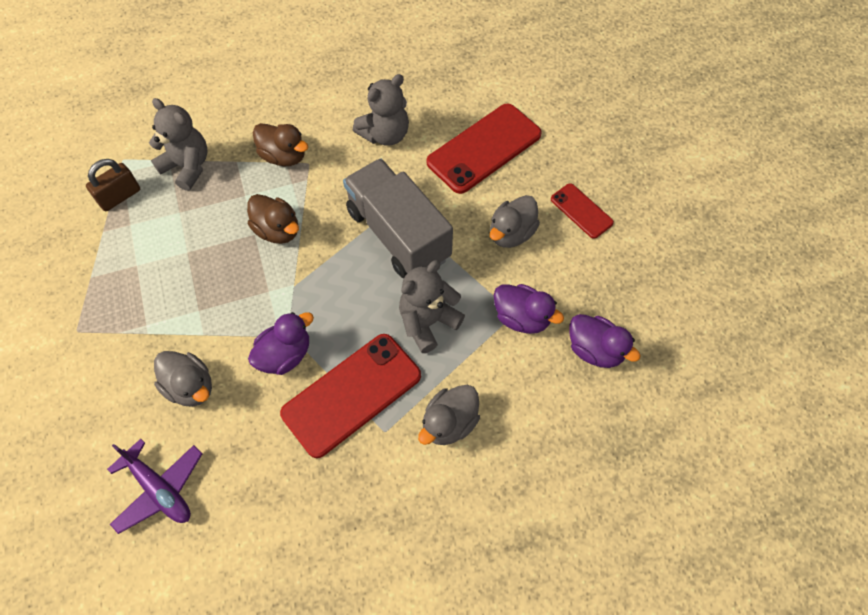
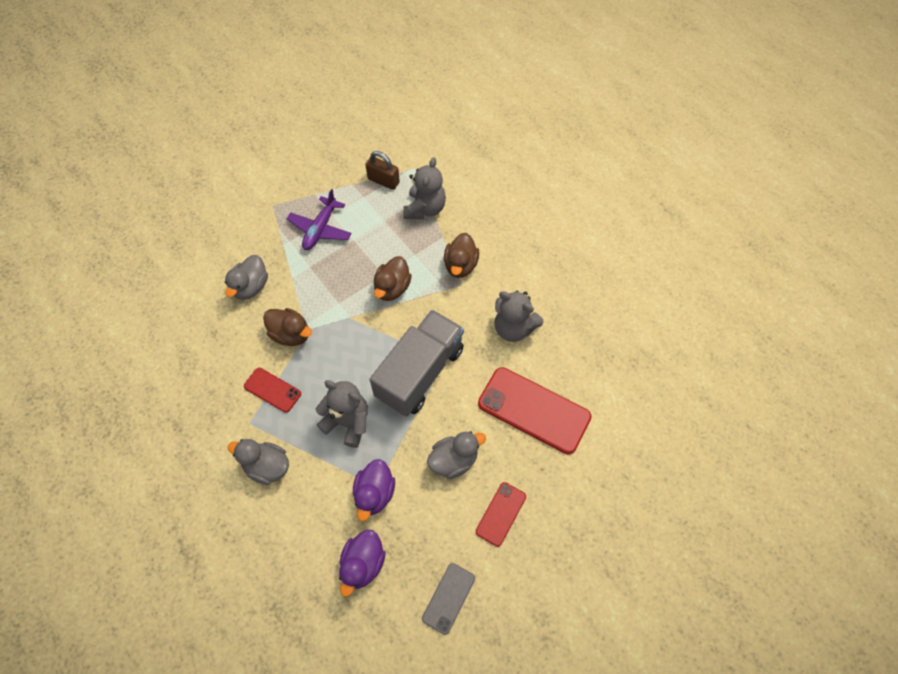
camera: 70 degrees right, 0 degrees up
purple plane [107,439,203,534] -> purple plane moved to [287,189,352,250]
purple duck [248,312,314,375] -> brown duck [263,308,312,346]
red phone [280,334,421,458] -> red phone [244,368,301,413], size x0.53
grey duck [490,195,540,248] -> grey duck turned 135 degrees clockwise [427,431,486,479]
none -> grey phone [422,563,475,635]

